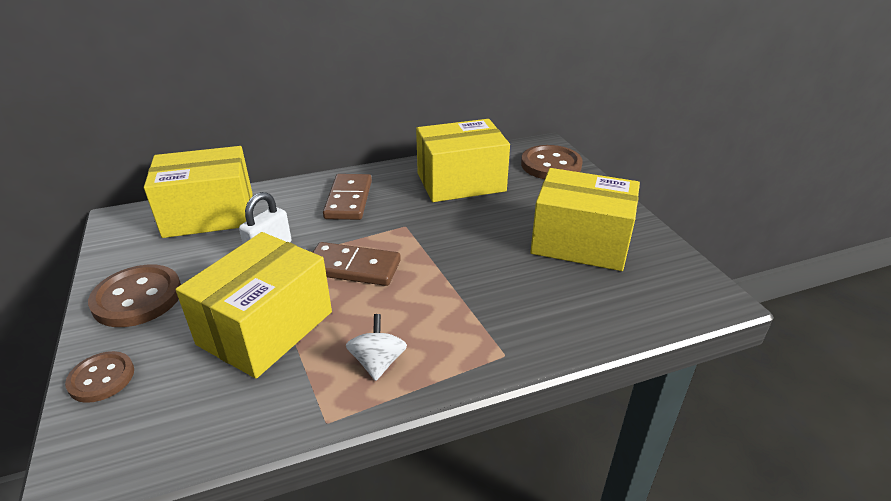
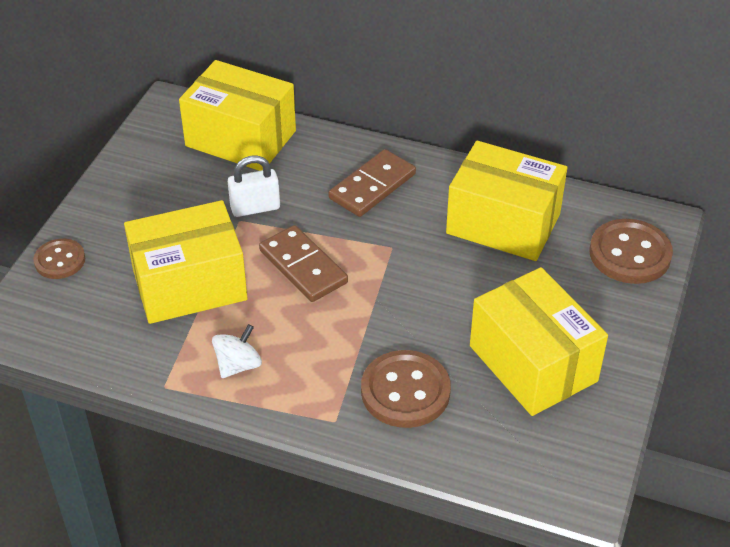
camera: 40 degrees right, 10 degrees up
brown button [88,265,181,327] -> brown button moved to [361,350,451,428]

